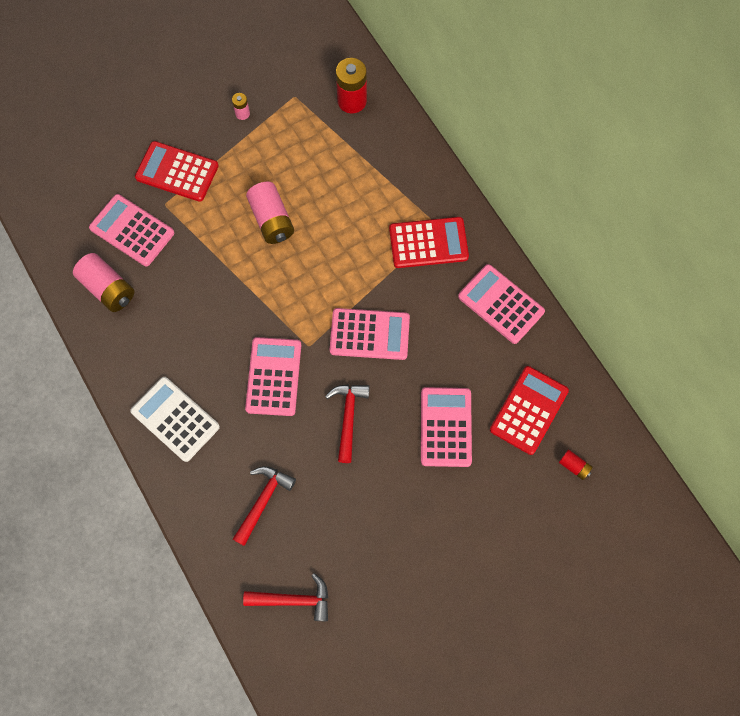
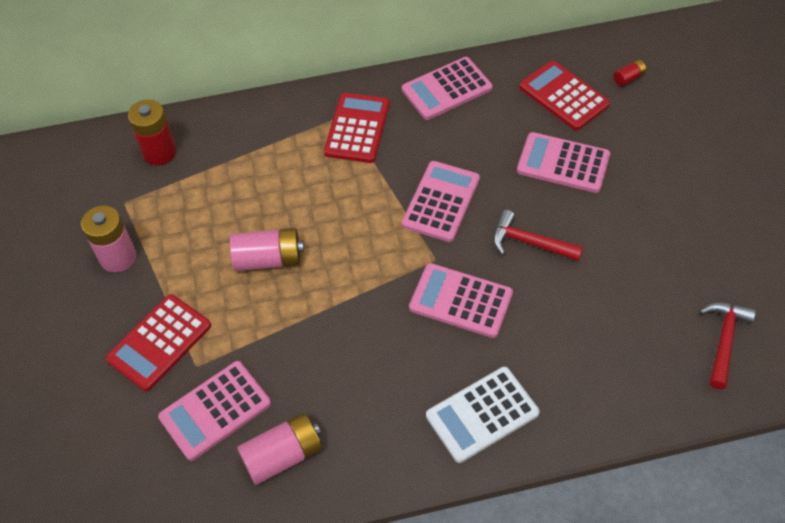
camera: 70 degrees left, 15 degrees down
pink battery [232,93,250,120] -> pink battery [81,205,136,273], size x2.00
red hammer [233,466,296,546] -> none

